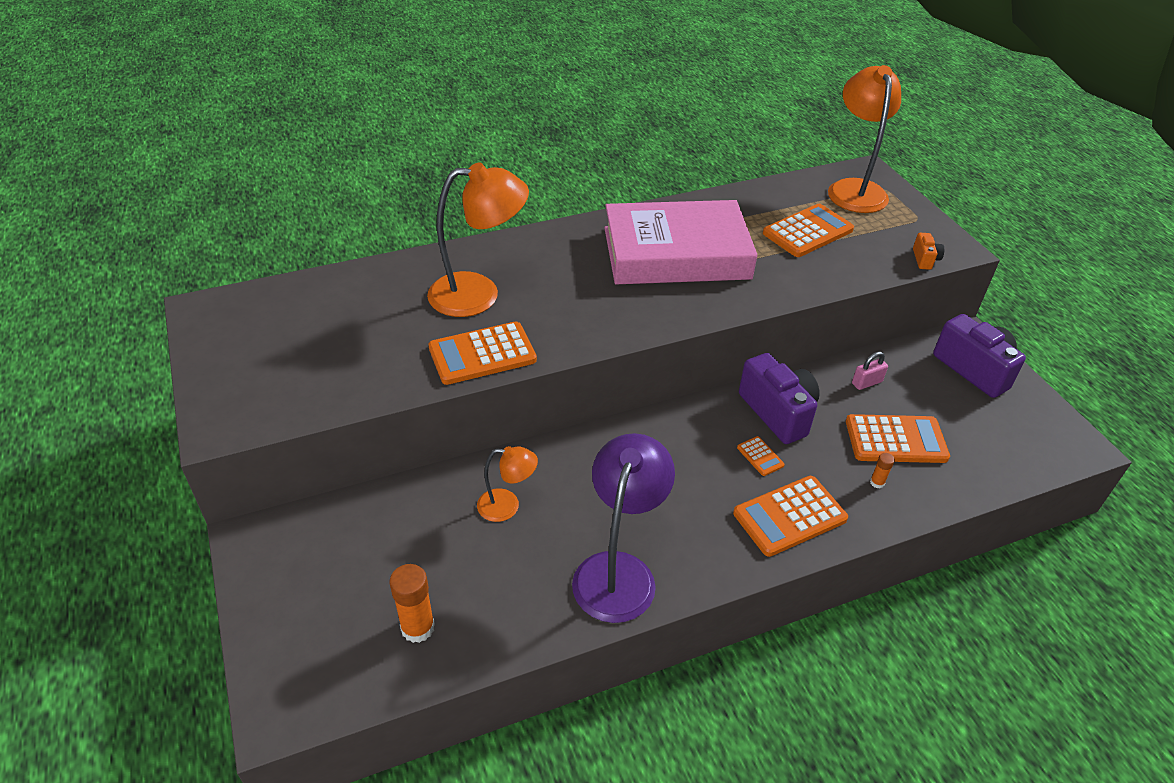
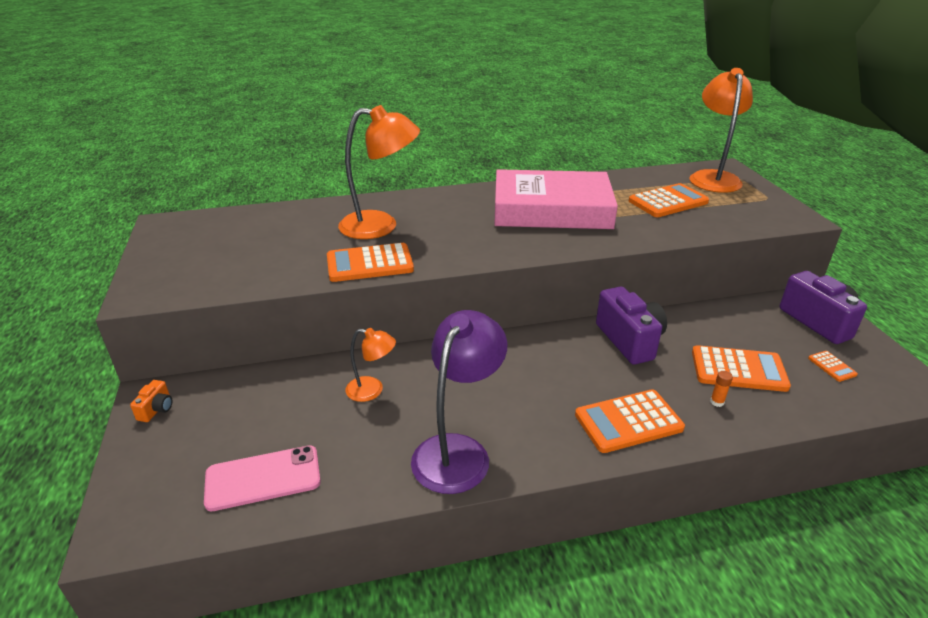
camera: 10 degrees right, 10 degrees down
orange glue stick [389,564,435,643] -> pink phone [204,445,321,511]
orange calculator [737,436,785,476] -> orange calculator moved to [808,351,858,382]
pink padlock [852,352,888,390] -> none
orange camera [913,233,944,270] -> orange camera moved to [130,380,172,422]

